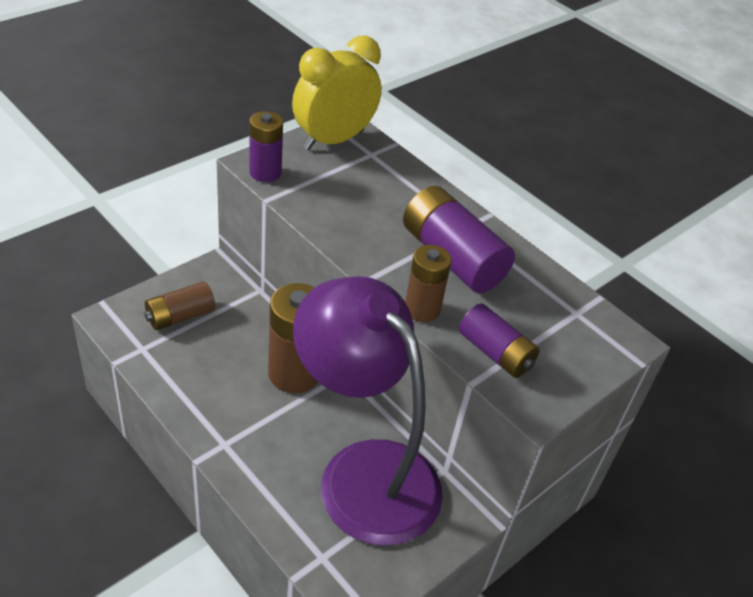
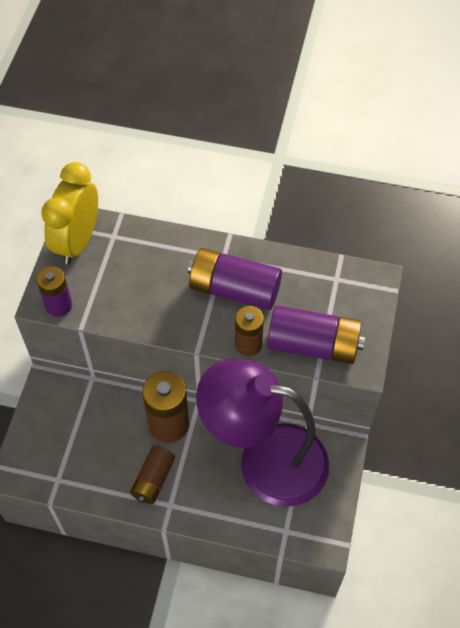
camera: 30 degrees left, 15 degrees up
brown battery [144,281,215,330] -> brown battery moved to [130,446,175,504]
purple battery [459,303,540,378] -> purple battery [267,305,365,364], size x1.60

